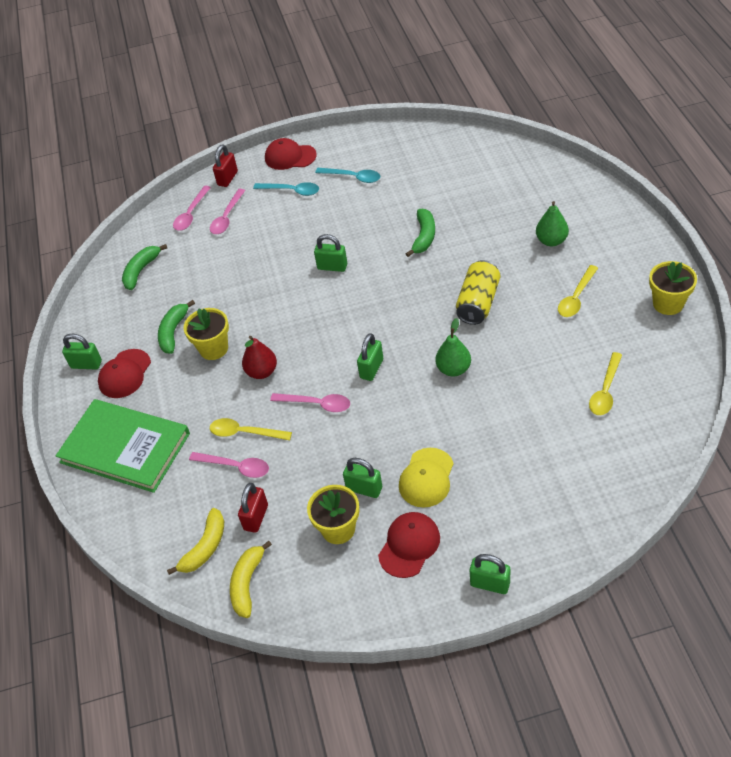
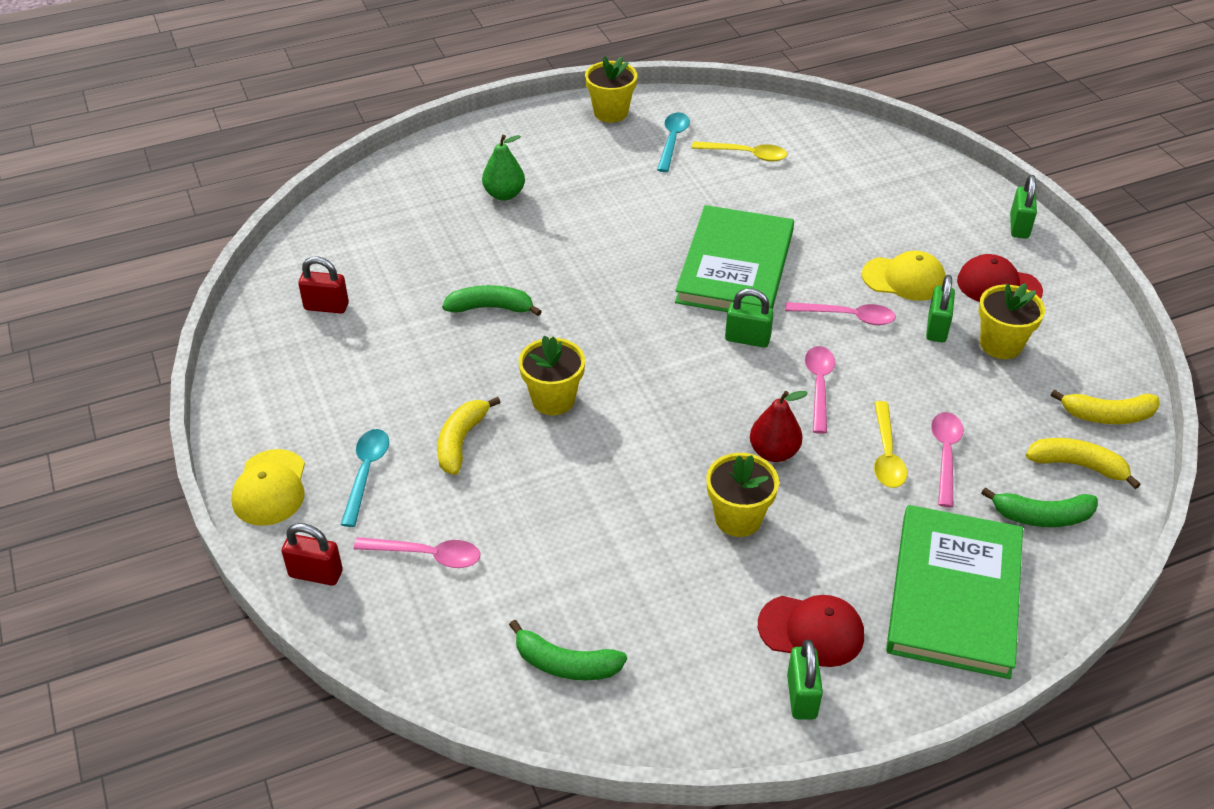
camera: 105 degrees left, 5 degrees down
green banana [158,300,195,354] -> green banana moved to [981,487,1098,527]
pink spoon [173,186,211,231] -> pink spoon moved to [785,302,896,325]
red padlock [238,483,268,533] -> red padlock moved to [298,256,349,314]
red cap [265,138,317,170] -> yellow cap [231,449,305,526]
green padlock [314,234,347,272] -> yellow flower pot [519,336,585,415]
turquoise spoon [315,168,380,183] -> turquoise spoon moved to [657,113,690,172]
green pear [435,318,471,376] -> green book [675,205,794,312]
yellow can [456,260,500,325] -> none
yellow spoon [558,265,598,317] -> none
none -> yellow banana [437,397,501,475]

